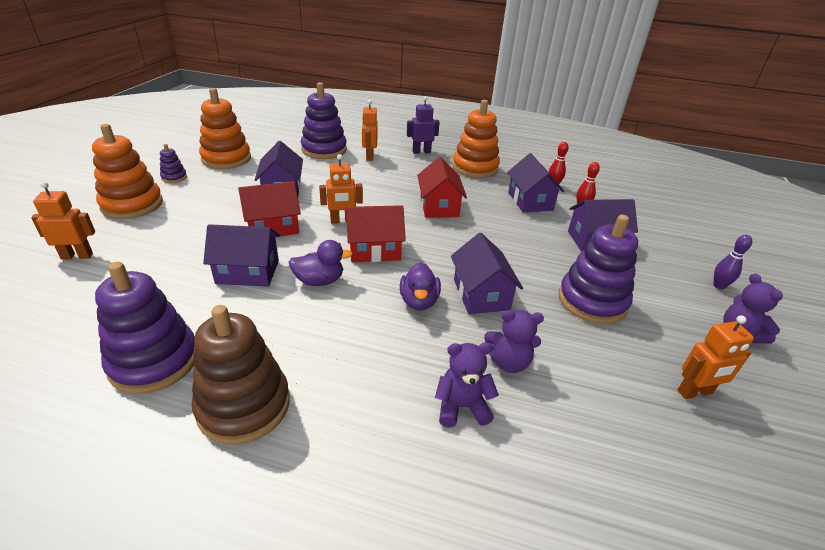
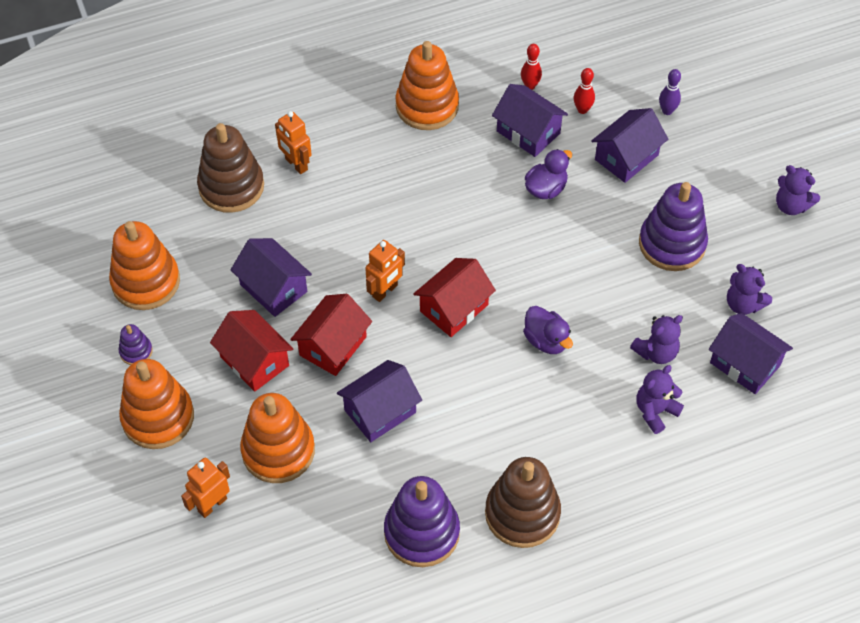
camera: 35 degrees left, 20 degrees up
purple duck [289,240,353,286] -> purple duck moved to [525,149,572,199]
purple stacking toy [301,82,347,159] -> brown stacking toy [197,123,264,213]
purple robot [407,96,440,154] -> none
red house [417,157,467,217] -> red house moved to [210,310,293,392]
purple house [451,233,523,314] -> purple house moved to [709,313,793,394]
orange robot [678,315,754,399] -> none
purple bowling pin [714,235,752,290] -> purple bowling pin moved to [659,69,681,115]
none -> orange stacking toy [240,393,315,483]
none -> purple teddy bear [727,264,772,315]

